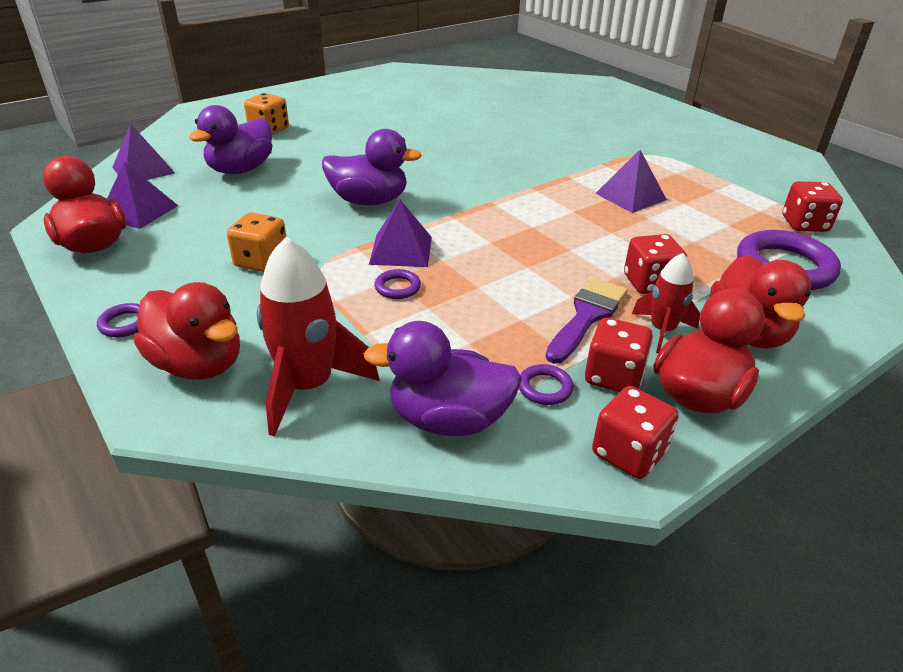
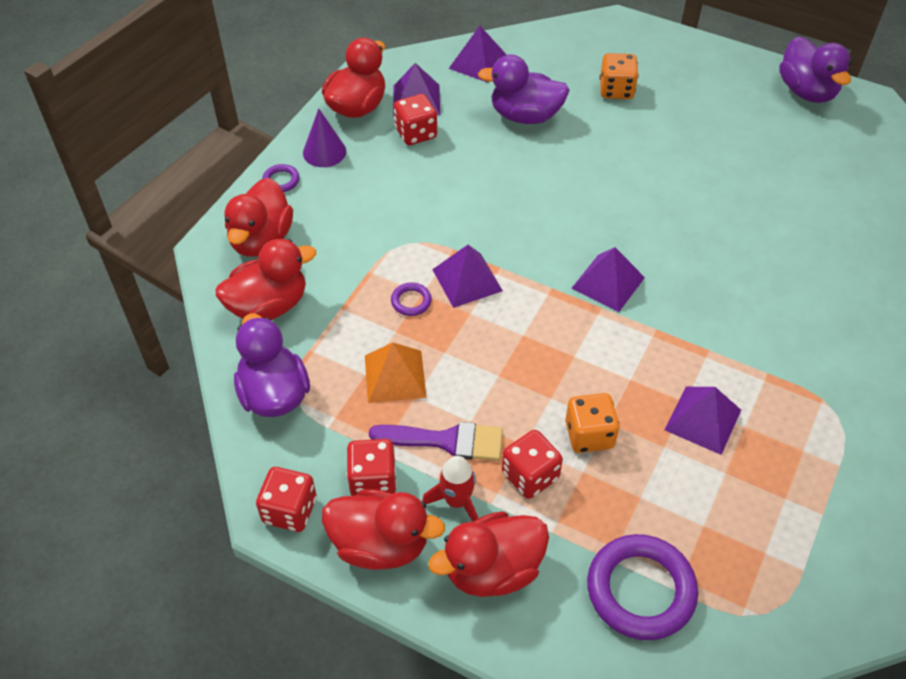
camera: 65 degrees right, 15 degrees up
orange dice [227,212,286,272] -> orange dice moved to [565,393,620,453]
red rocket [256,237,380,437] -> red duck [216,239,316,320]
purple duck [322,129,422,205] -> purple duck moved to [779,36,852,103]
purple ring [519,364,574,405] -> none
red dice [782,181,843,232] -> red dice moved to [394,94,437,145]
none -> purple cone [303,108,346,167]
none -> orange pyramid [365,342,426,403]
none -> purple pyramid [572,247,645,312]

